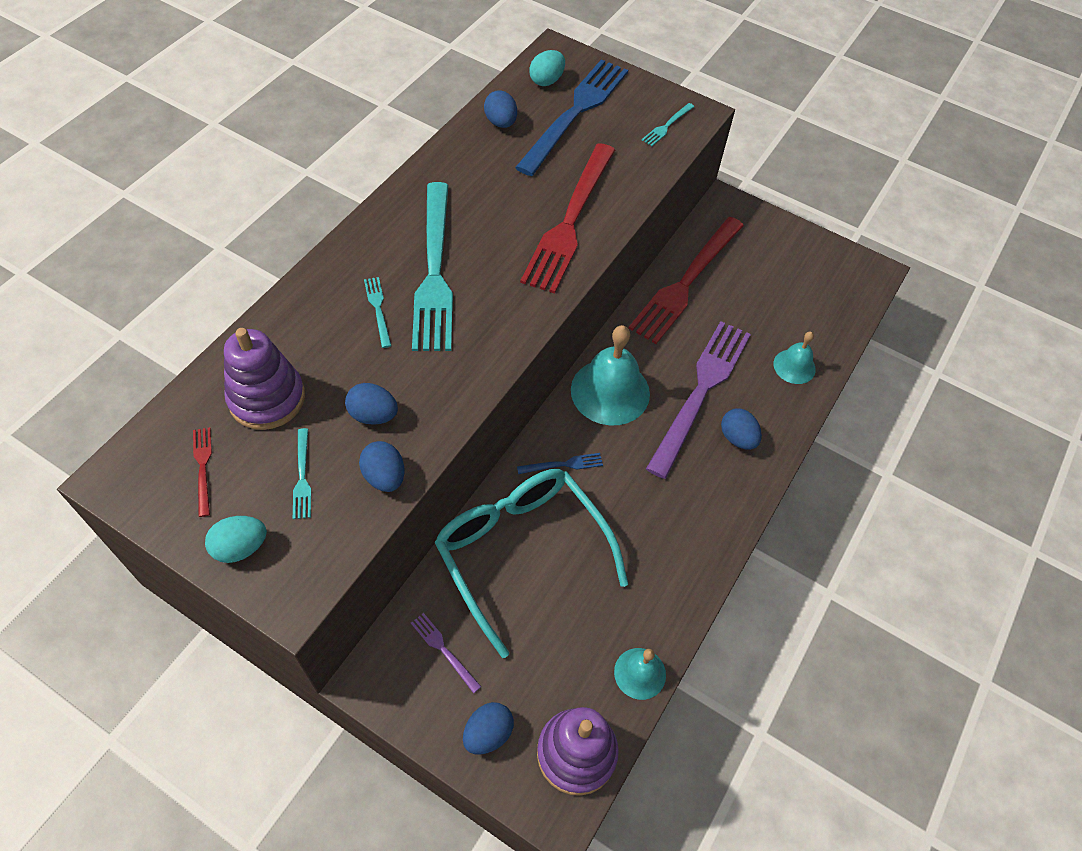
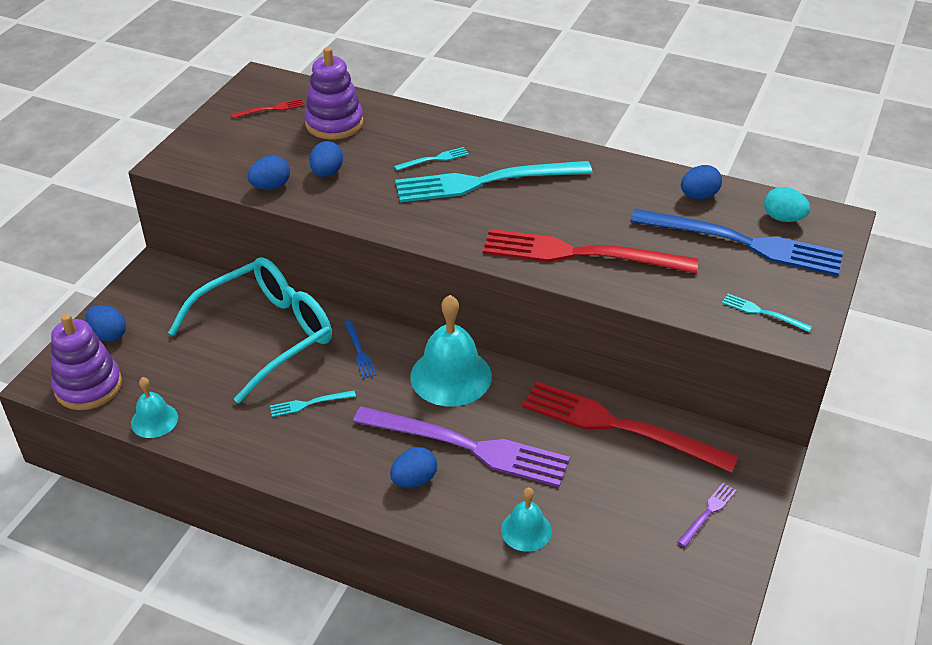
camera: 85 degrees right, 15 degrees down
turquoise egg [205,516,267,563] -> none
turquoise fork [293,428,311,519] -> turquoise fork moved to [270,390,356,417]
purple fork [411,613,481,693] -> purple fork moved to [677,483,737,547]

